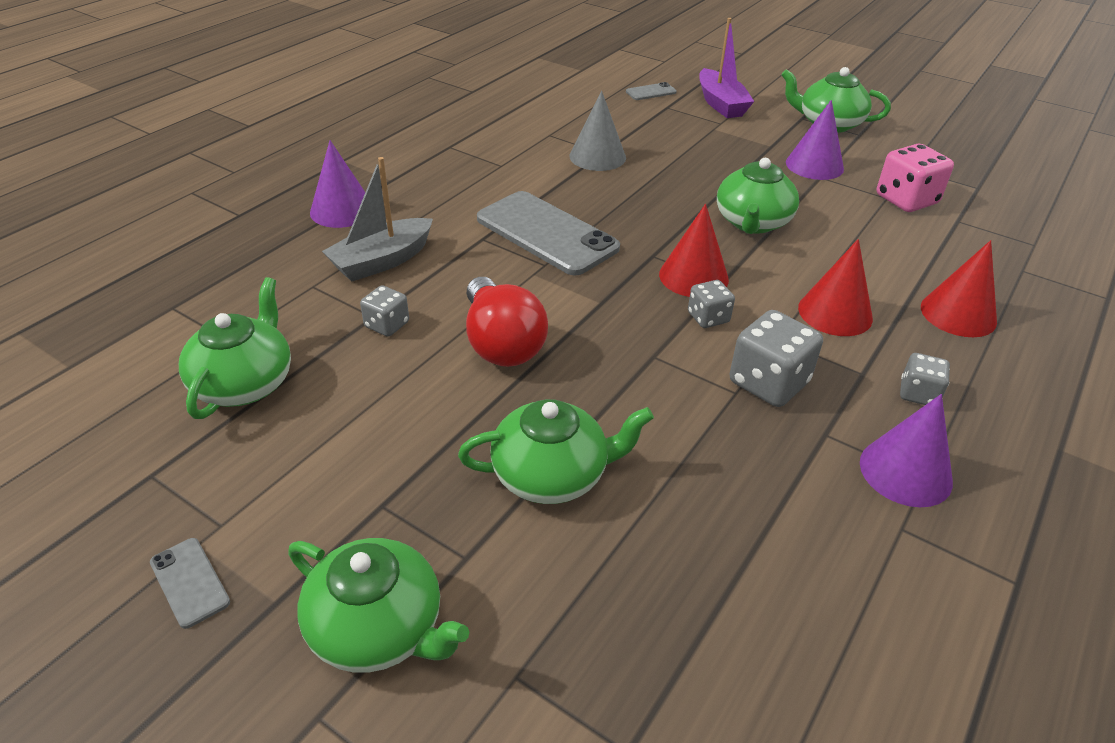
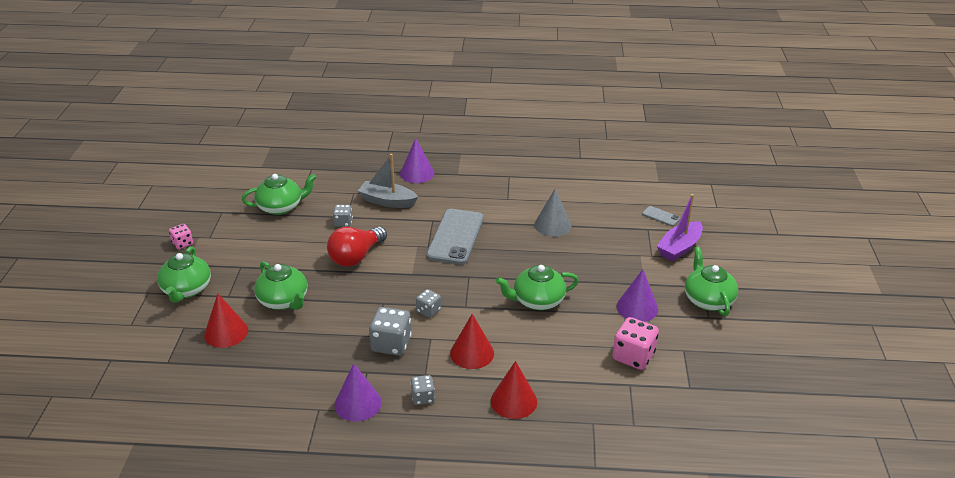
camera: 60 degrees right, 5 degrees down
grey phone [150,538,230,629] -> pink dice [169,224,193,249]
red cone [659,204,729,297] -> red cone moved to [204,293,248,348]

